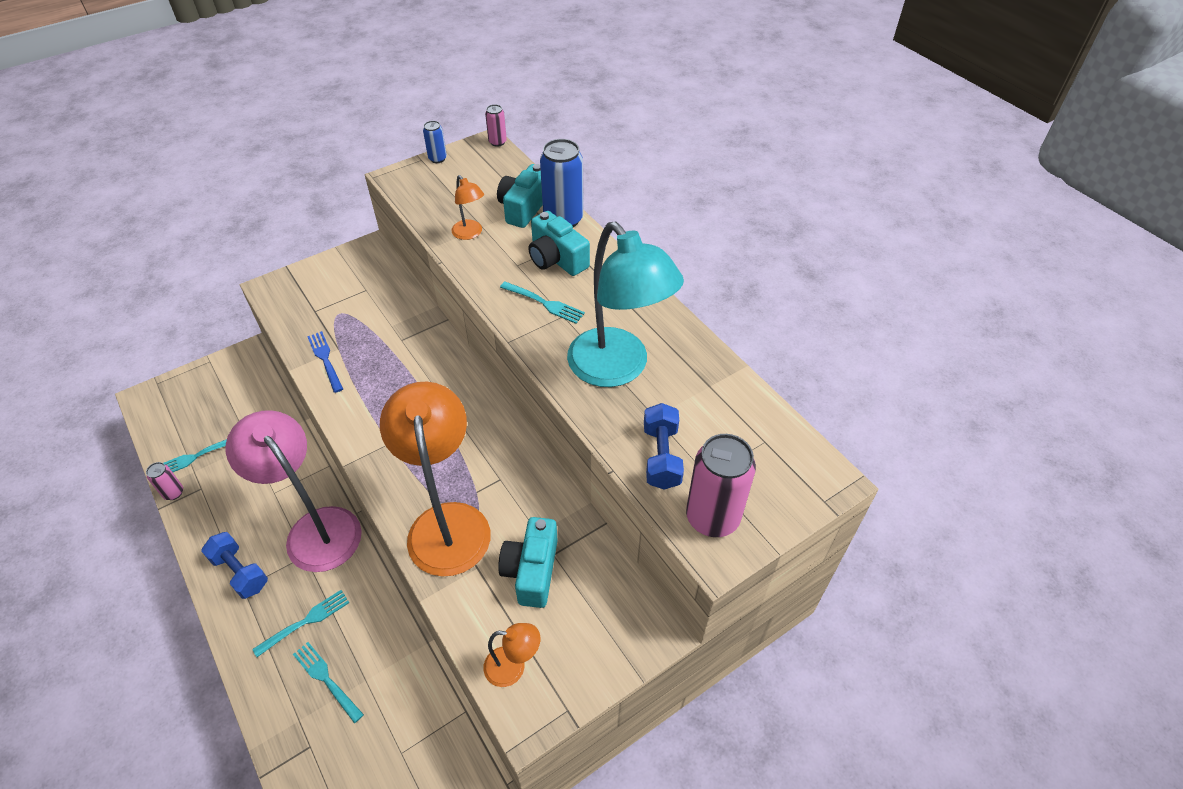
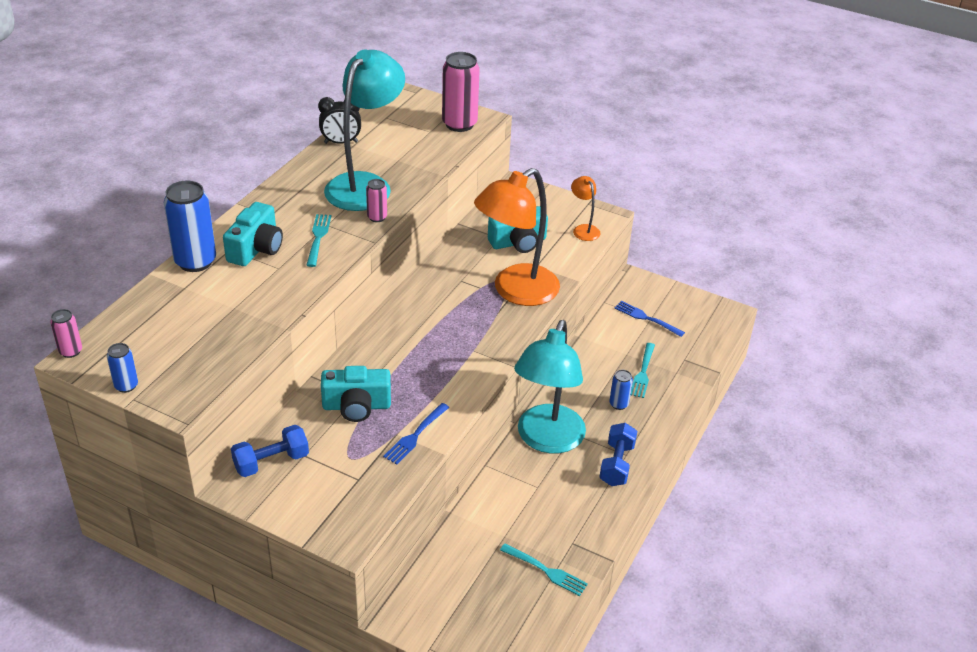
camera: 120 degrees left, 10 degrees down
pink can [146,462,183,500] -> pink can moved to [366,179,387,222]
pink lamp [226,410,362,572] -> turquoise lamp [514,320,586,454]
turquoise fork [252,590,349,657] -> blue can [609,370,633,410]
orange lamp [451,175,484,240] -> none
turquoise camera [497,164,543,228] -> turquoise camera moved to [321,366,391,422]
blue dumbbell [644,403,684,490] -> blue dumbbell moved to [231,425,309,477]
none -> black clock [318,97,361,144]
none -> blue fork [614,301,685,337]

